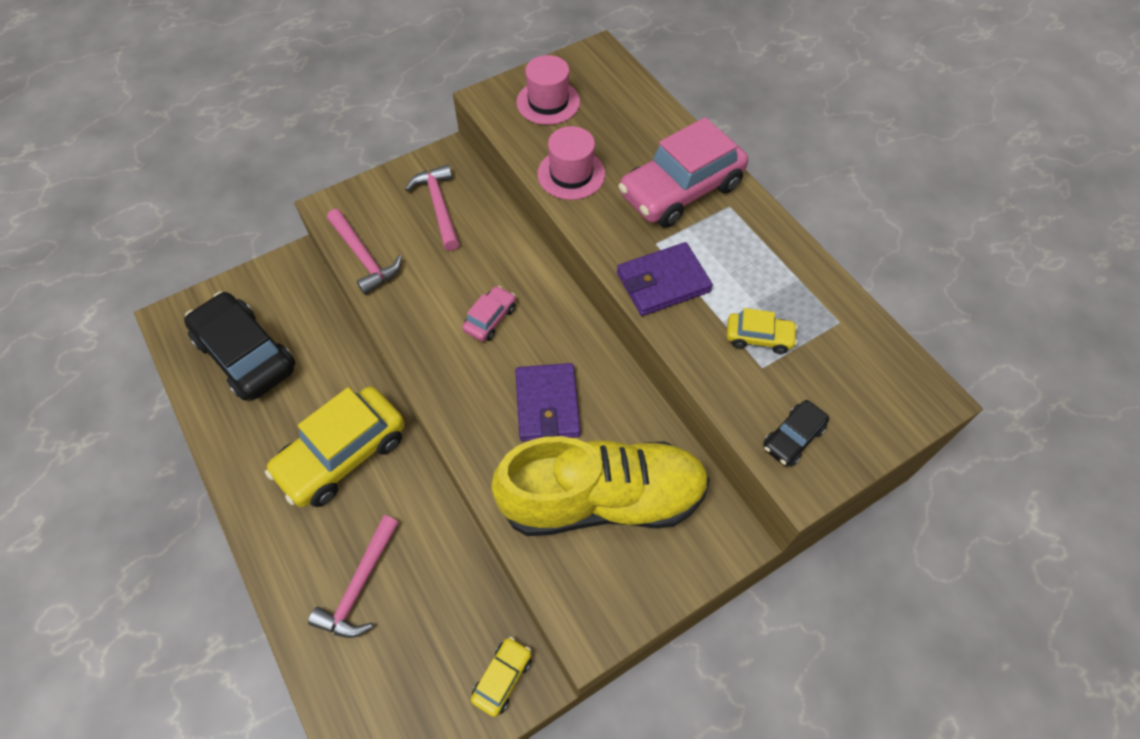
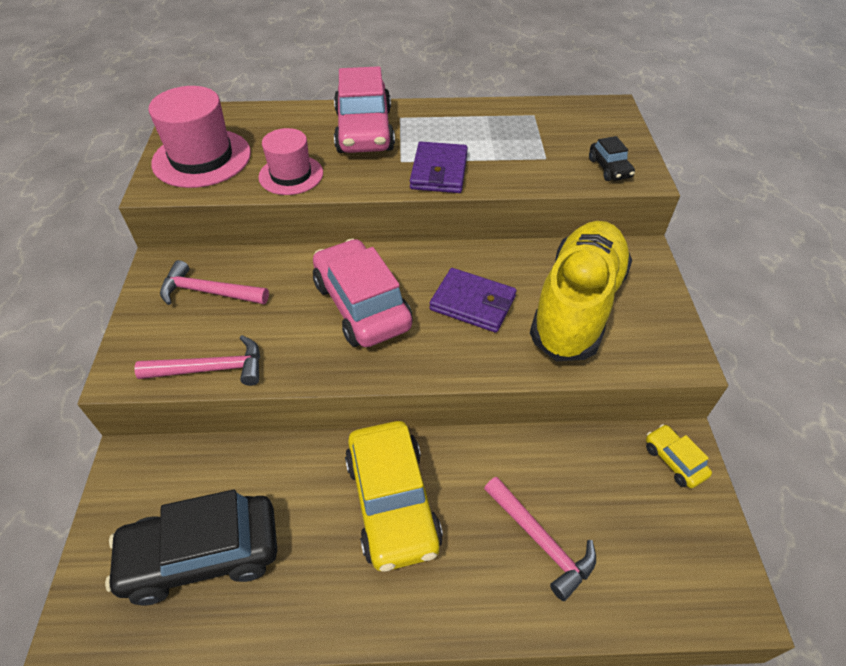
camera: 60 degrees left, 10 degrees down
pink car [462,286,516,341] -> pink car [313,238,413,347], size x2.13
pink hat [516,55,580,125] -> pink hat [149,86,251,188], size x1.55
yellow car [727,308,798,354] -> none

